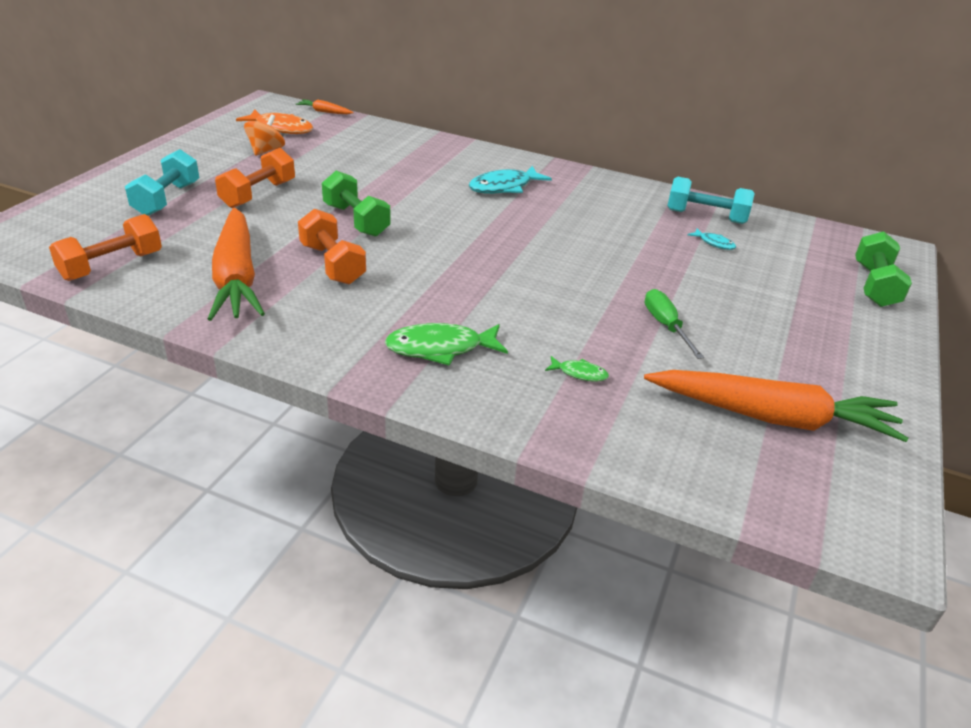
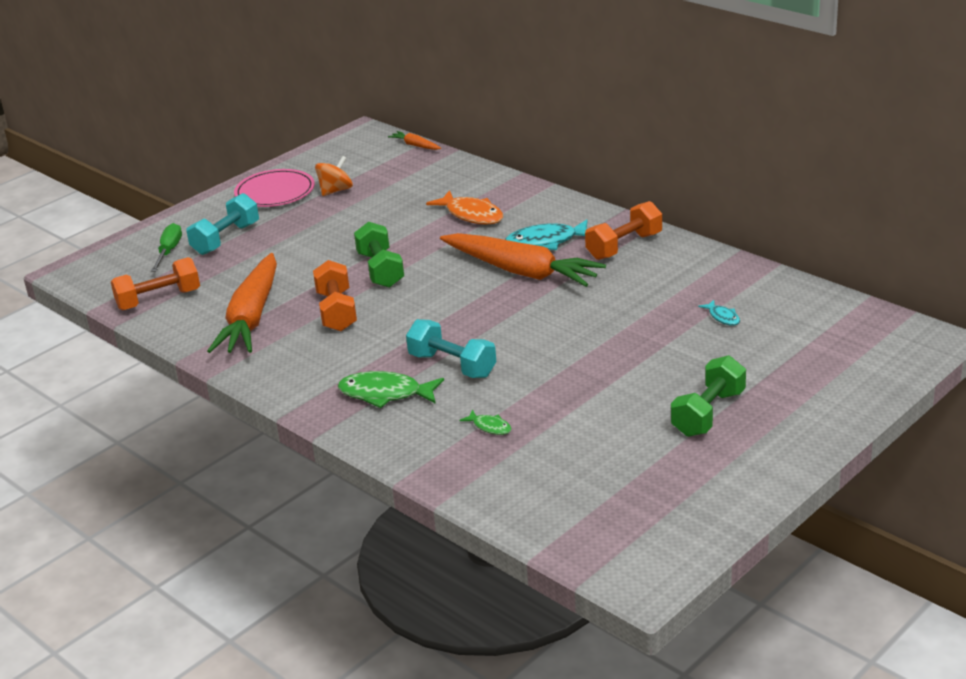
camera: 25 degrees right, 5 degrees down
orange dumbbell [215,148,295,208] -> orange dumbbell moved to [585,201,662,260]
orange fish [236,110,313,134] -> orange fish moved to [426,190,503,224]
orange carrot [644,370,908,442] -> orange carrot moved to [440,233,606,287]
green screwdriver [645,289,704,359] -> green screwdriver moved to [151,223,182,272]
turquoise dumbbell [667,177,755,224] -> turquoise dumbbell moved to [406,319,496,378]
green dumbbell [855,231,912,307] -> green dumbbell moved to [671,355,746,437]
none -> pink plate [234,169,315,207]

